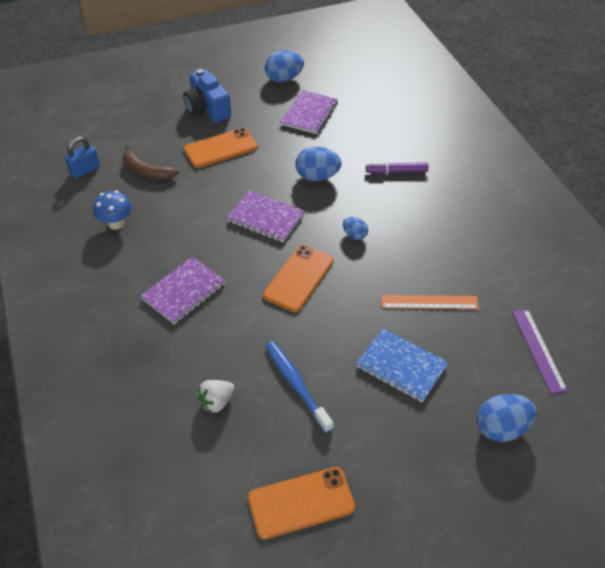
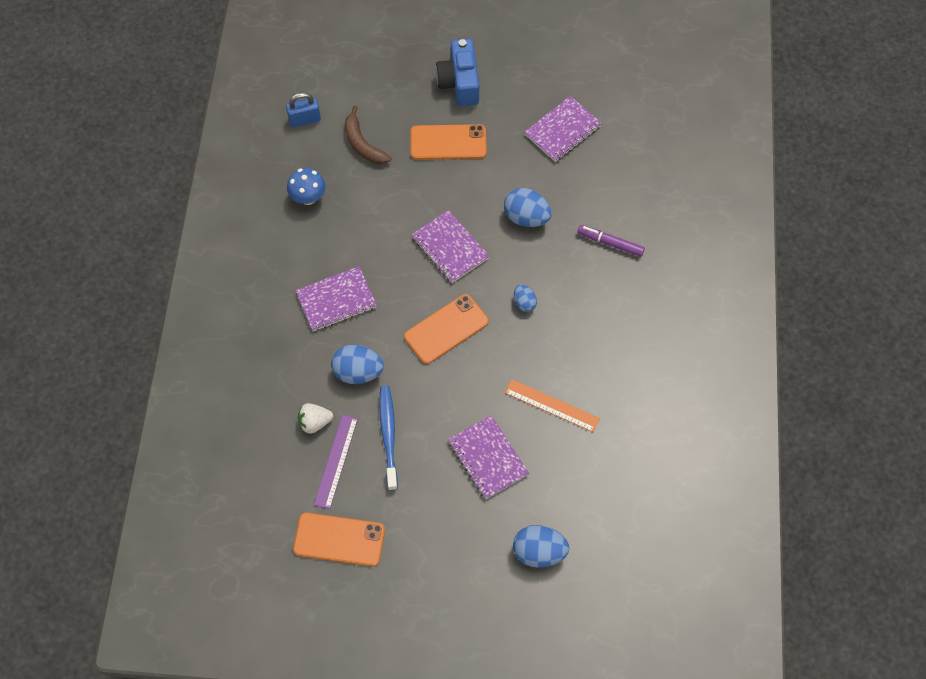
camera: 25 degrees right, 15 degrees up
blue egg [265,50,304,83] -> blue egg moved to [331,344,384,384]
blue notebook [356,329,448,403] -> purple notebook [448,415,529,499]
purple ruler [512,309,568,394] -> purple ruler moved to [314,415,358,509]

